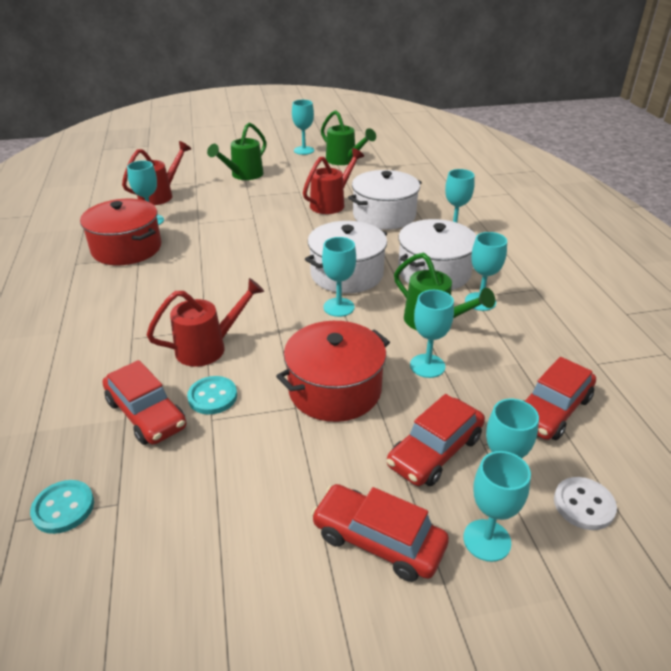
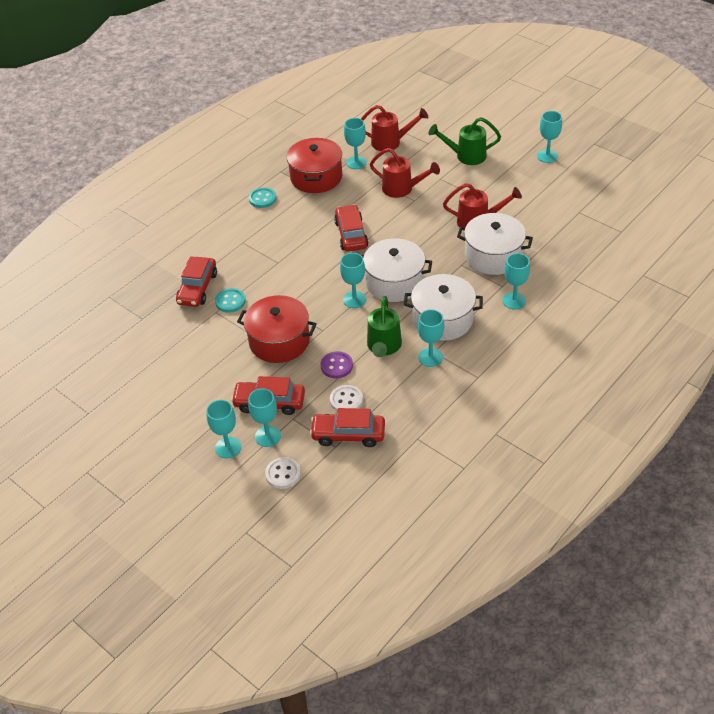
camera: 55 degrees right, 10 degrees up
turquoise button [30,480,94,534] -> turquoise button moved to [249,188,277,208]
red watering can [147,278,265,367] -> red watering can moved to [370,148,440,198]
red car [311,484,449,582] -> red car moved to [334,205,368,252]
green watering can [321,110,376,165] -> none
turquoise goblet [410,290,454,378] -> purple button [321,351,353,378]
none -> white button [330,385,363,411]

